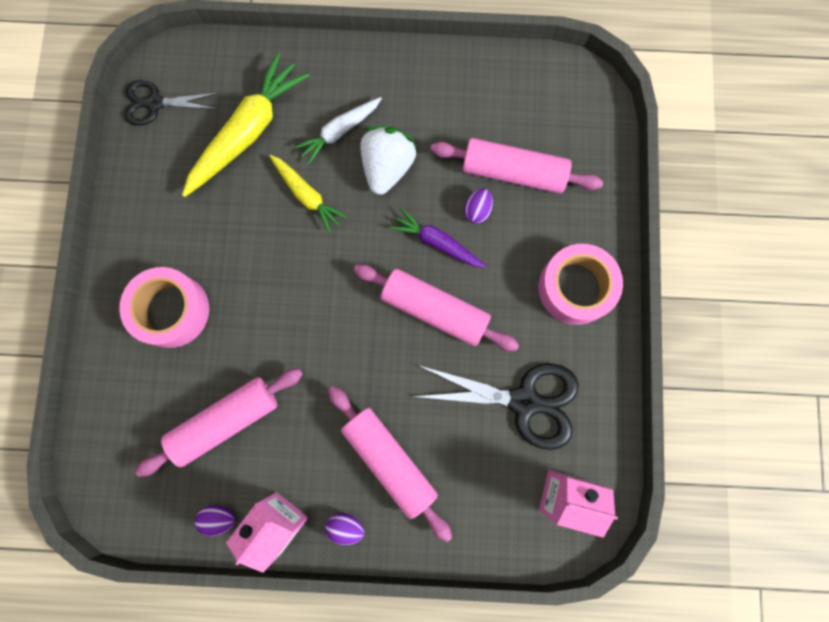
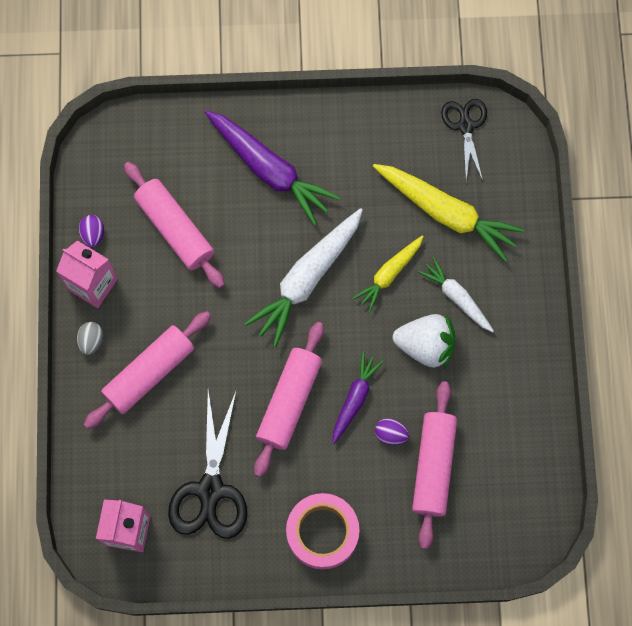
camera: 85 degrees right, 5 degrees down
pink tape [119,267,209,348] -> purple carrot [205,110,340,226]
purple egg [325,513,365,545] -> grey egg [77,322,103,355]
none -> white carrot [245,208,363,347]

